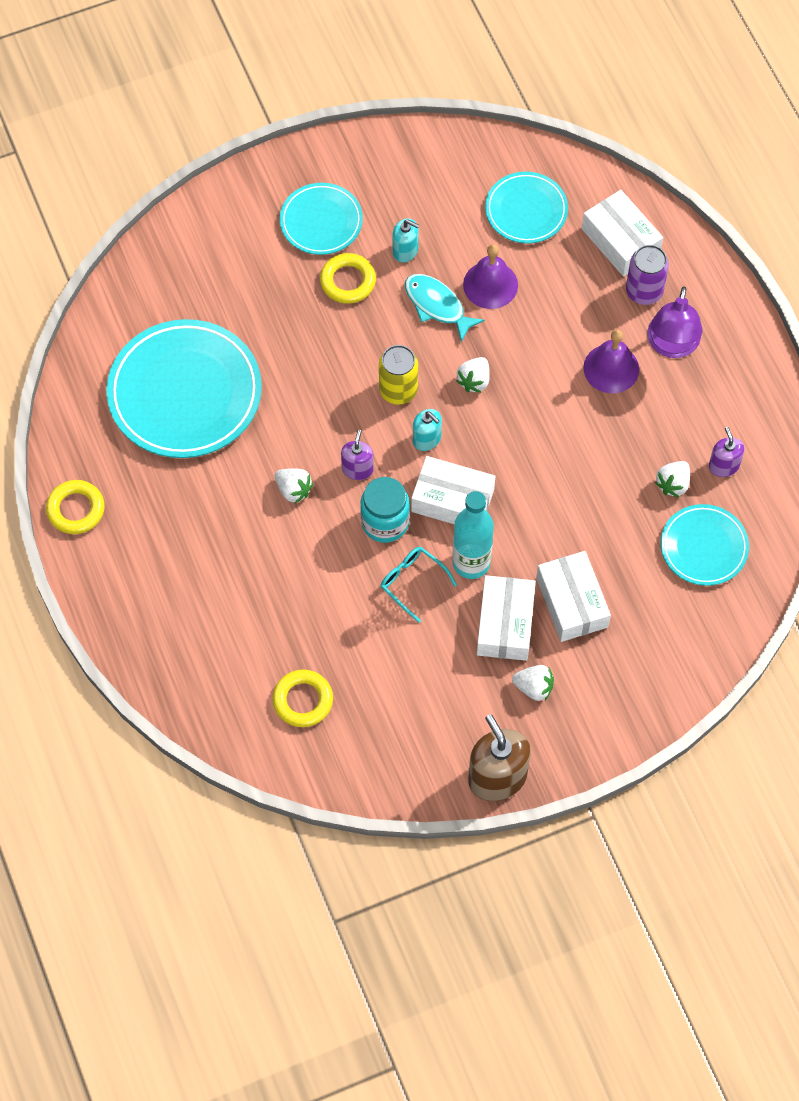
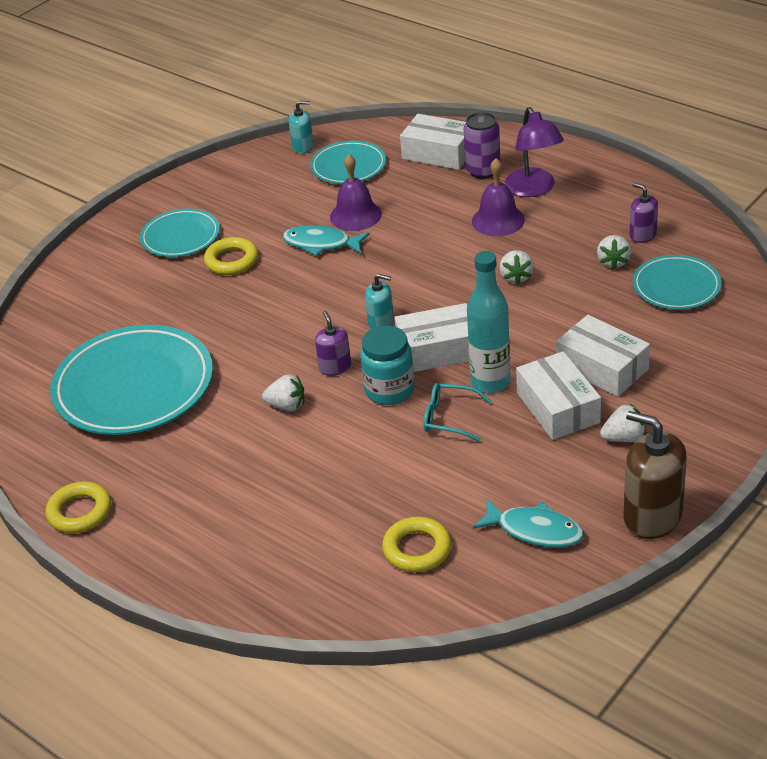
camera: 25 degrees left, 25 degrees down
yellow can [379,345,418,405] -> none
turquoise soap dispenser [393,219,419,263] -> turquoise soap dispenser moved to [288,101,314,154]
white strawberry [456,357,490,393] -> white strawberry moved to [499,250,534,285]
none -> turquoise fish [473,499,584,548]

